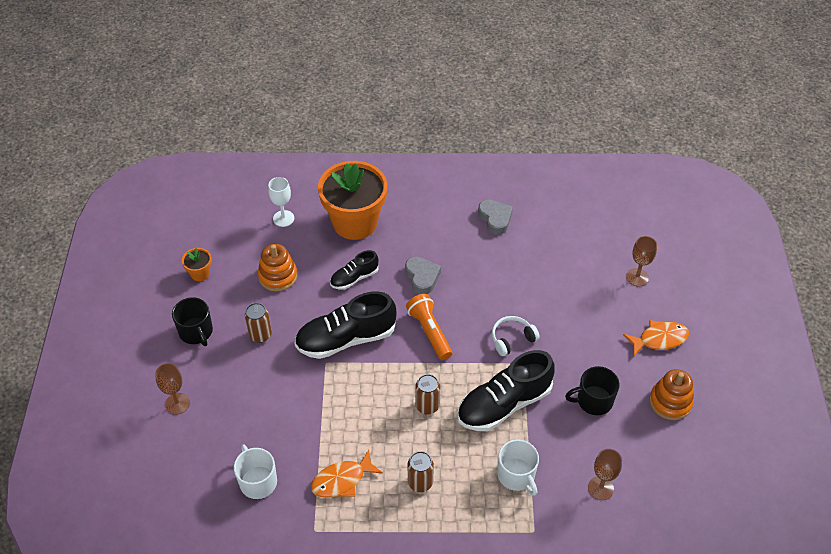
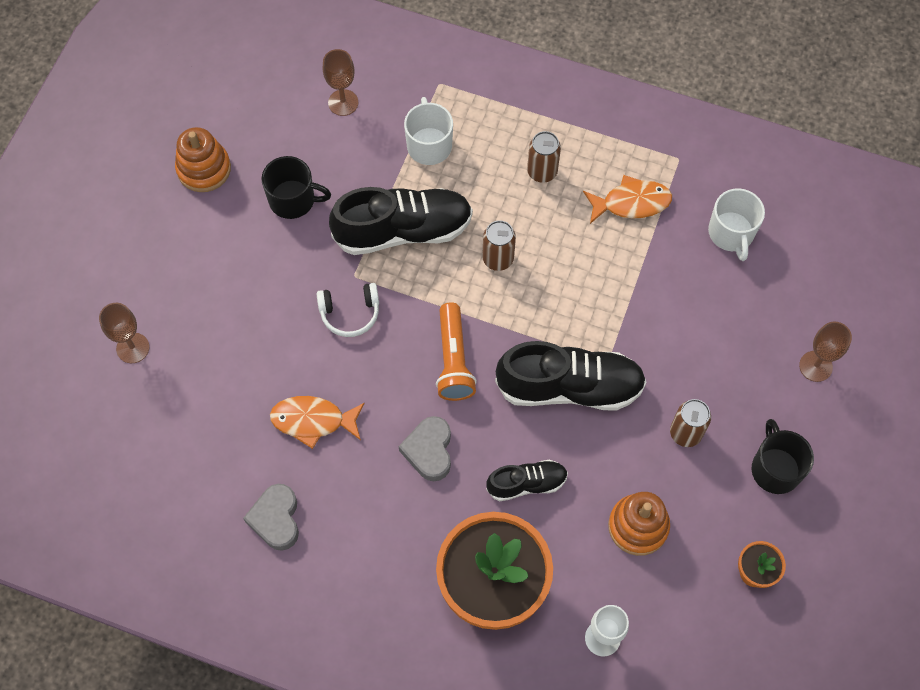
camera: 160 degrees left, 15 degrees up
orange fish [623,320,689,356] -> orange fish moved to [270,396,365,449]

